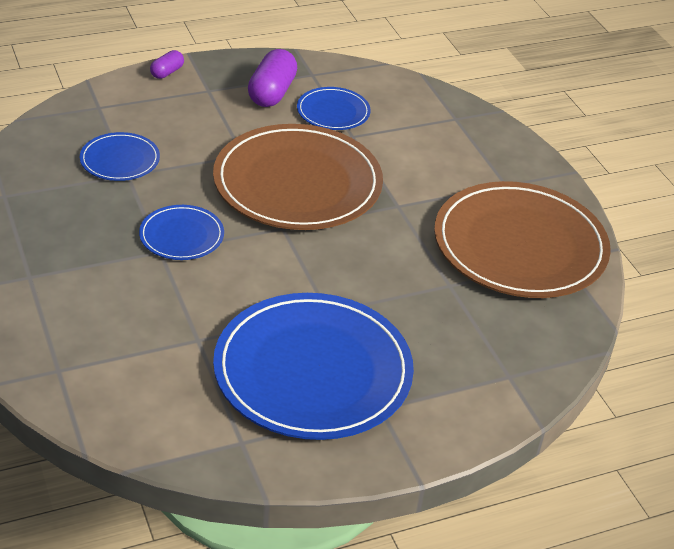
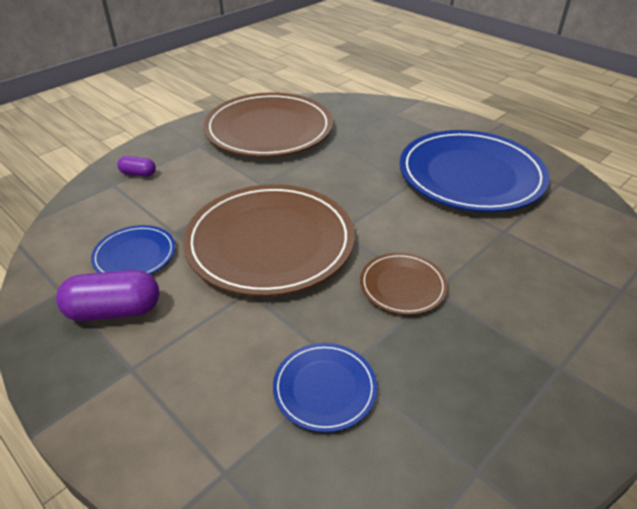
camera: 110 degrees left, 0 degrees up
blue plate [139,205,224,260] -> brown plate [360,253,448,315]
purple capsule [150,50,184,79] -> purple capsule moved to [117,156,156,177]

